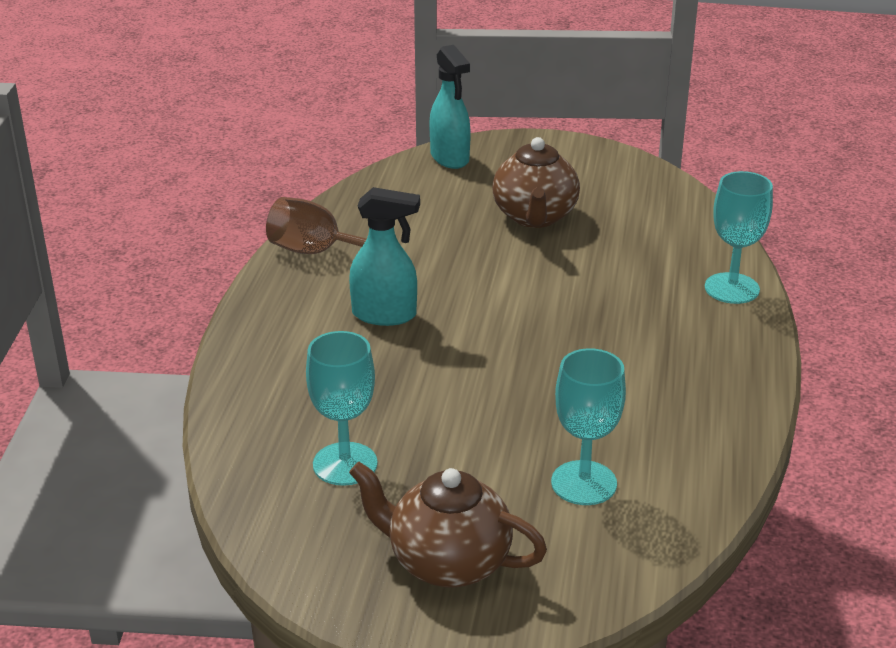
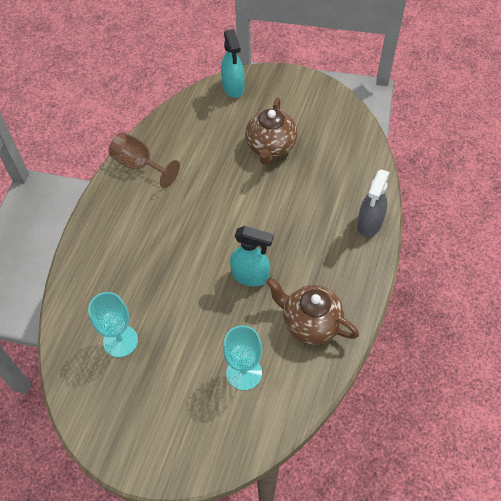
camera: 10 degrees right, 25 degrees up
turquoise spray bottle [349,187,420,326] -> turquoise spray bottle moved to [230,226,274,286]
brown teapot [349,462,547,588] -> brown teapot moved to [266,277,359,345]
turquoise goblet [705,171,773,304] -> grey spray bottle [357,169,390,237]

